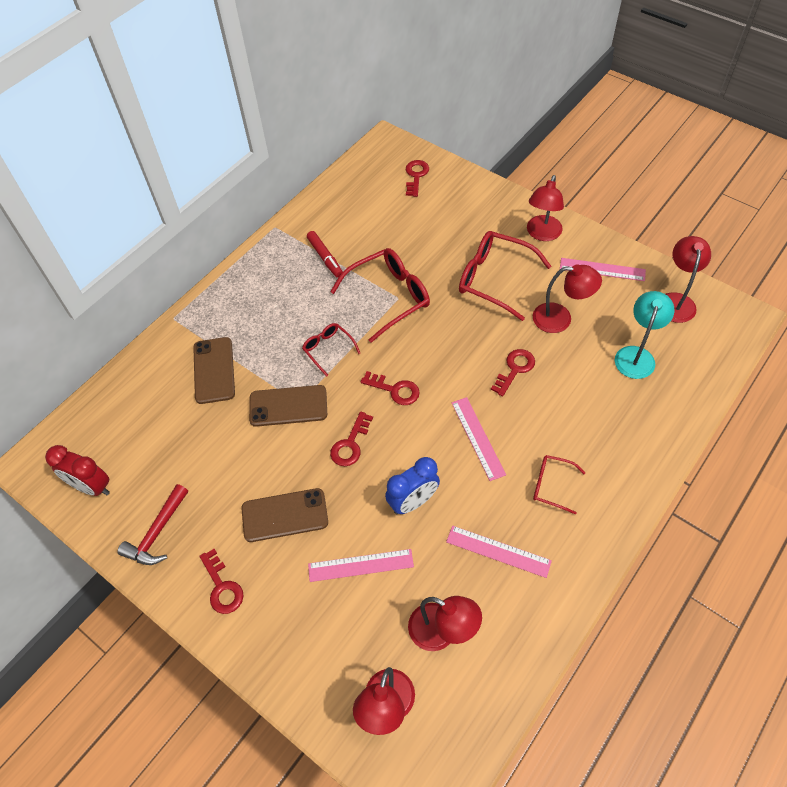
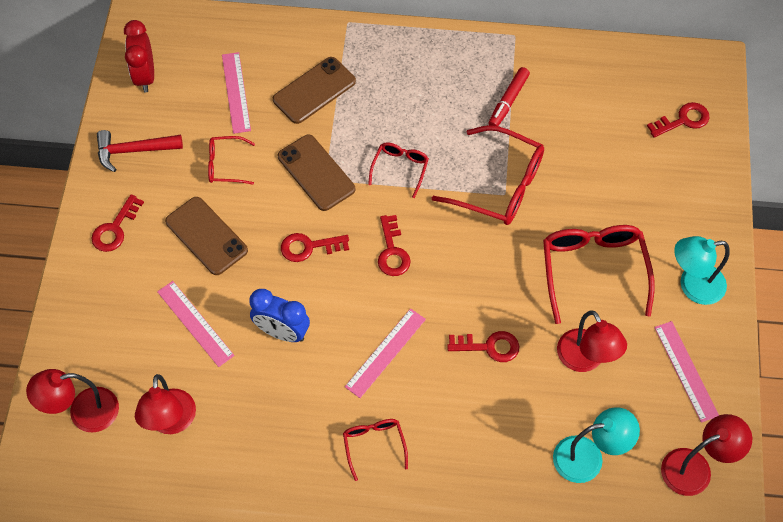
camera: 55 degrees right, 5 degrees up
pink ruler [446,526,552,578] -> pink ruler moved to [222,52,251,134]
red lamp [527,175,564,241] -> turquoise lamp [674,236,730,305]
none -> red glasses [208,136,255,185]

